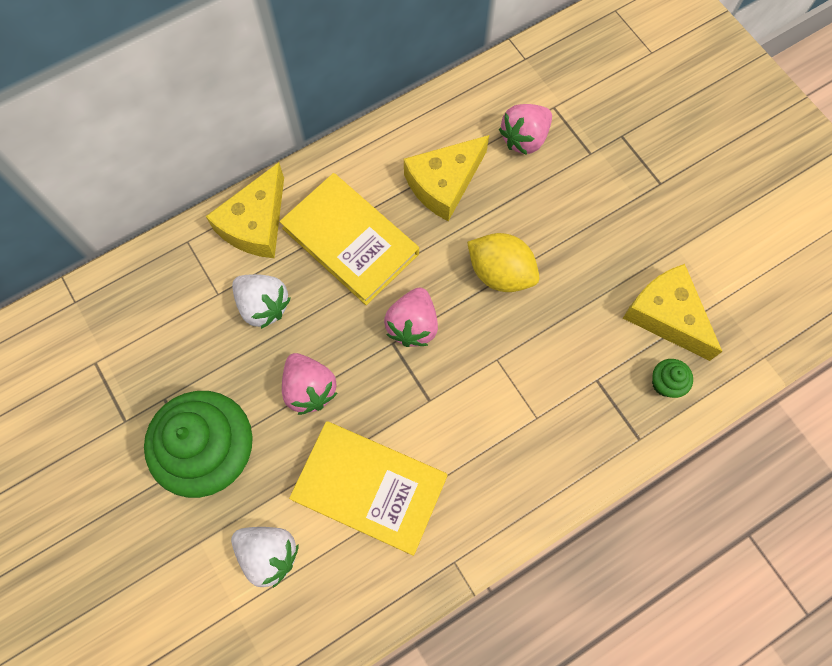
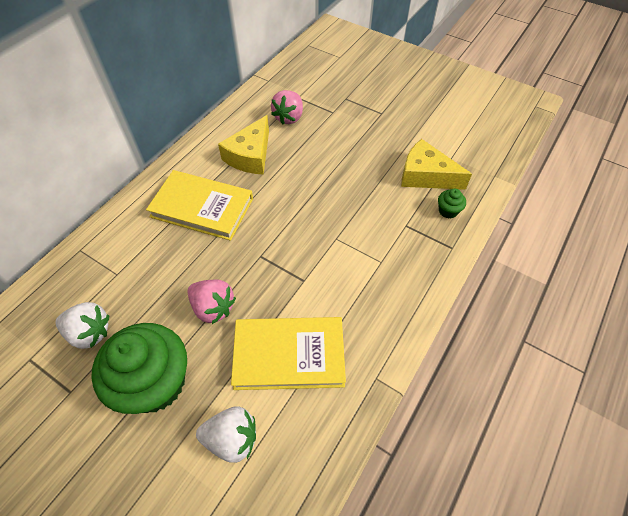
camera: 25 degrees left, 15 degrees down
yellow cheese [206,162,284,258] -> none
white strawberry [232,274,291,329] -> white strawberry moved to [55,302,110,349]
pink strawberry [384,288,438,347] -> none
yellow lemon [467,233,539,292] -> none

